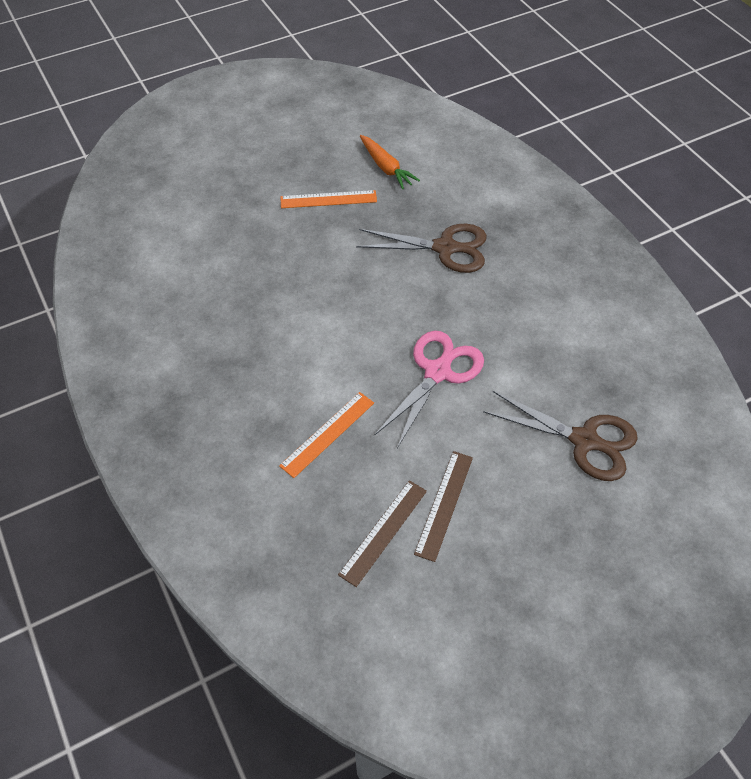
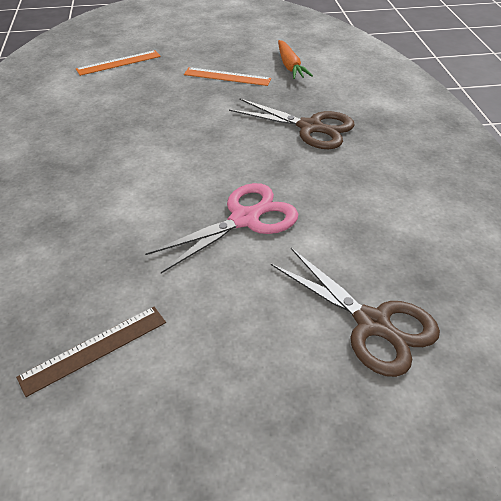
camera: 20 degrees right, 10 degrees down
orange ruler [279,392,374,478] -> orange ruler moved to [76,50,161,76]
brown ruler [414,451,473,562] -> none

